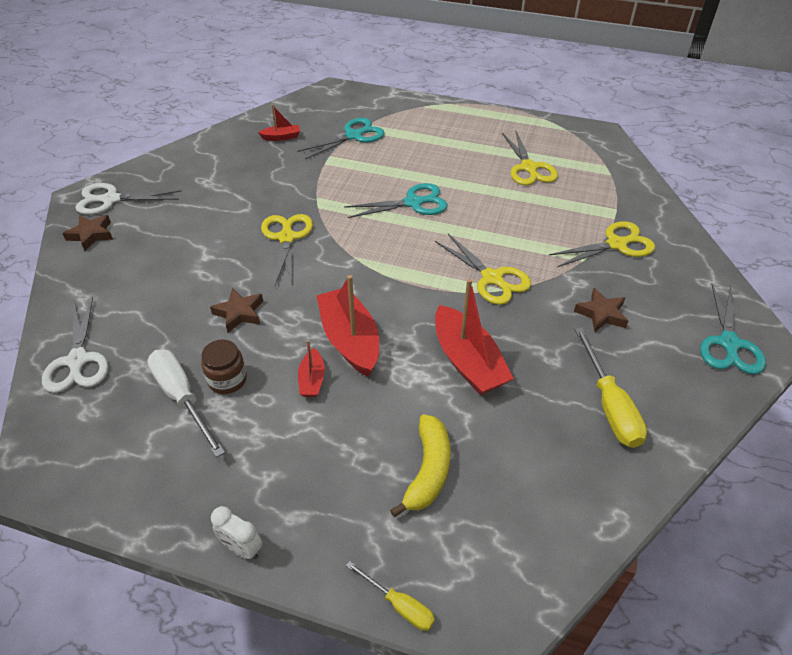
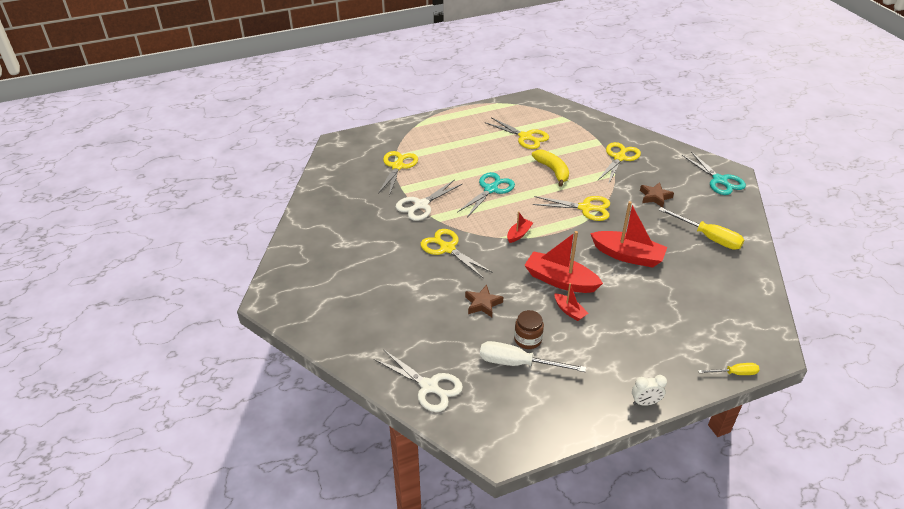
camera: 40 degrees left, 5 degrees down
brown star [62,215,113,251] -> none
white scissors [76,183,181,215] -> white scissors moved to [396,179,462,221]
red boat [258,105,300,141] -> red boat moved to [507,211,533,243]
turquoise scissors [297,118,384,160] -> yellow scissors [378,151,418,196]
yellow banana [390,414,451,517] -> yellow banana moved to [532,150,569,187]

